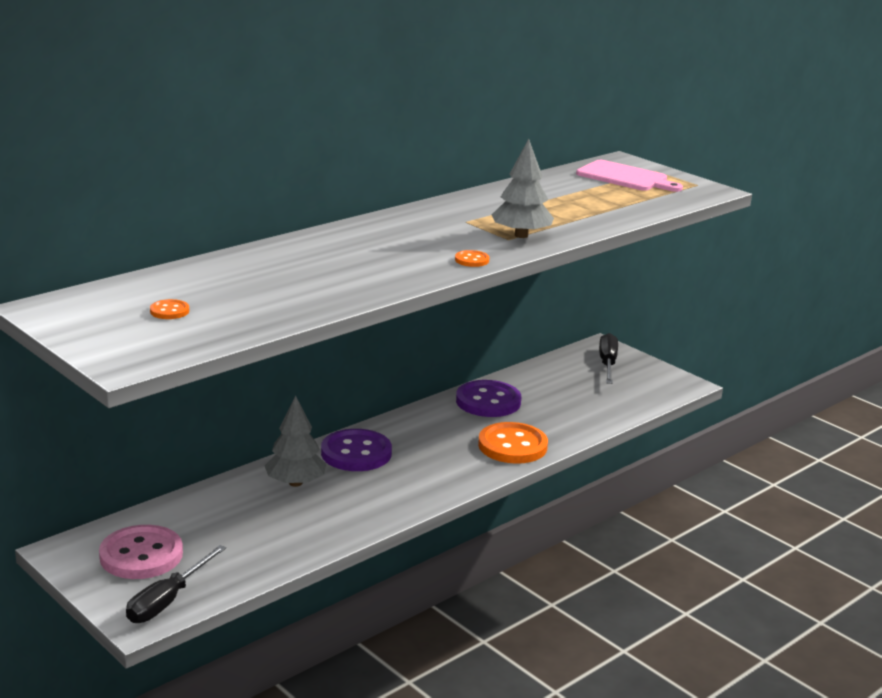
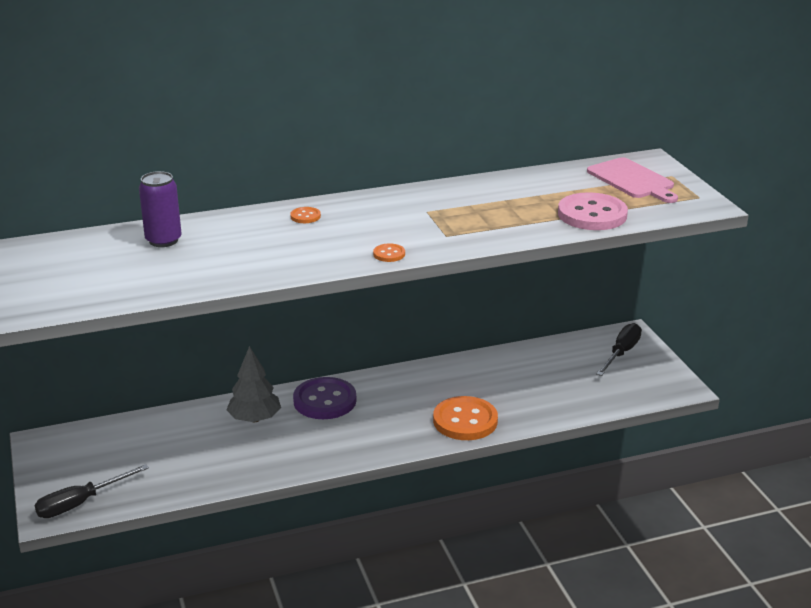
camera: 25 degrees right, 5 degrees up
pink button [99,525,183,579] -> pink button moved to [558,192,628,230]
orange button [150,299,189,319] -> orange button moved to [290,207,321,223]
purple button [456,380,521,417] -> none
grey tree [492,139,554,238] -> none
none -> purple can [139,171,182,247]

